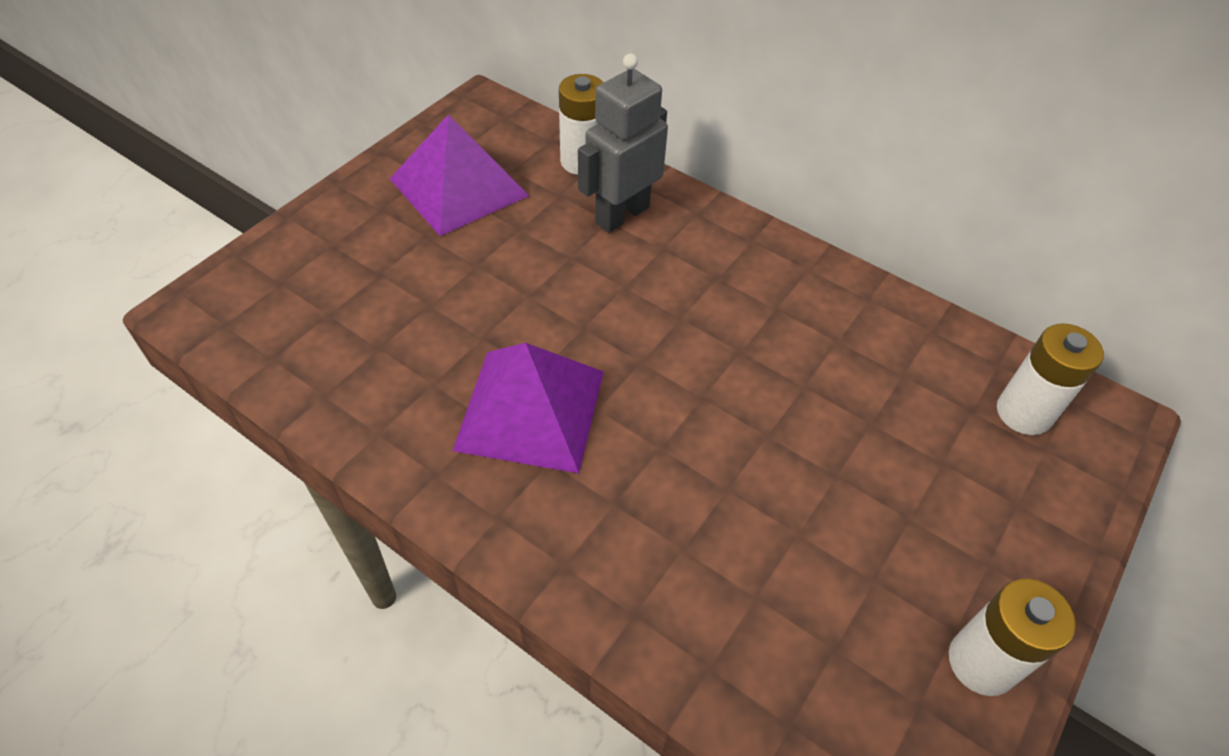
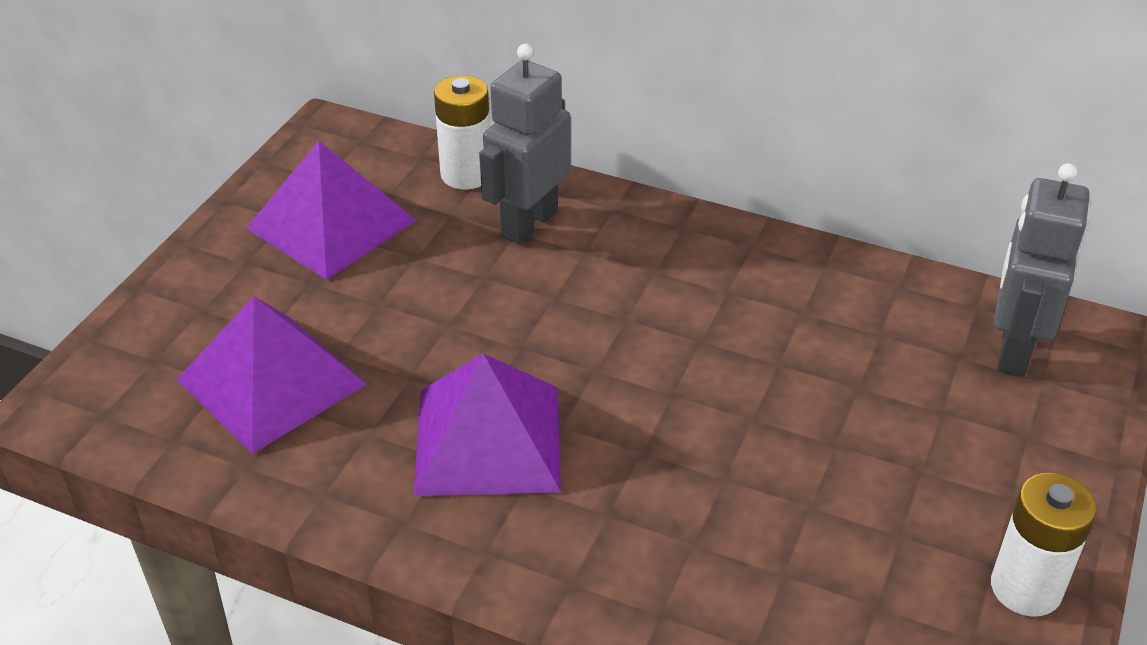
camera: 10 degrees left, 10 degrees down
white battery [997,323,1104,435] -> grey robot [994,163,1090,376]
none -> purple pyramid [177,296,367,454]

